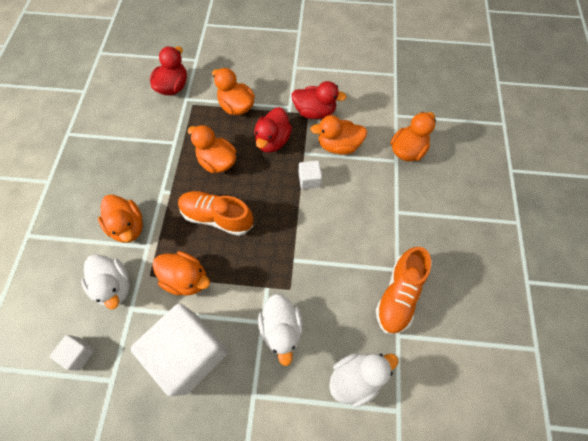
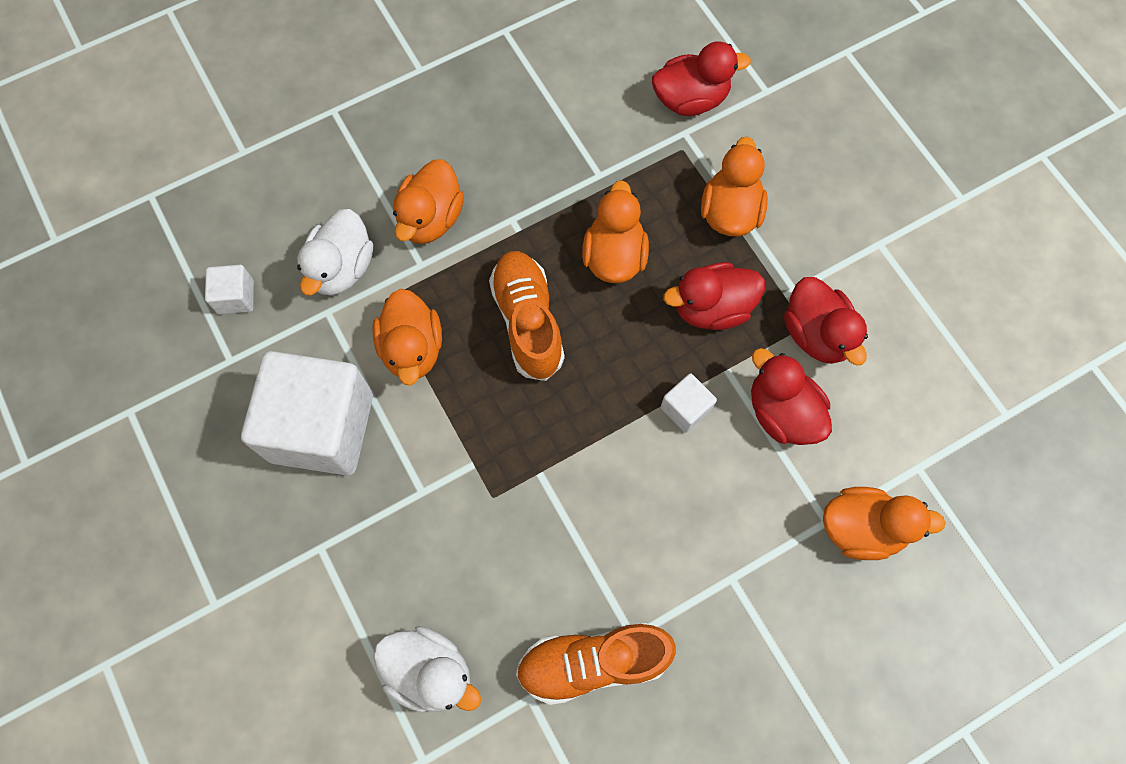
camera: 55 degrees right, 5 degrees up
white duck [258,294,303,366] -> none
orange duck [310,115,367,155] -> red duck [751,348,832,445]

